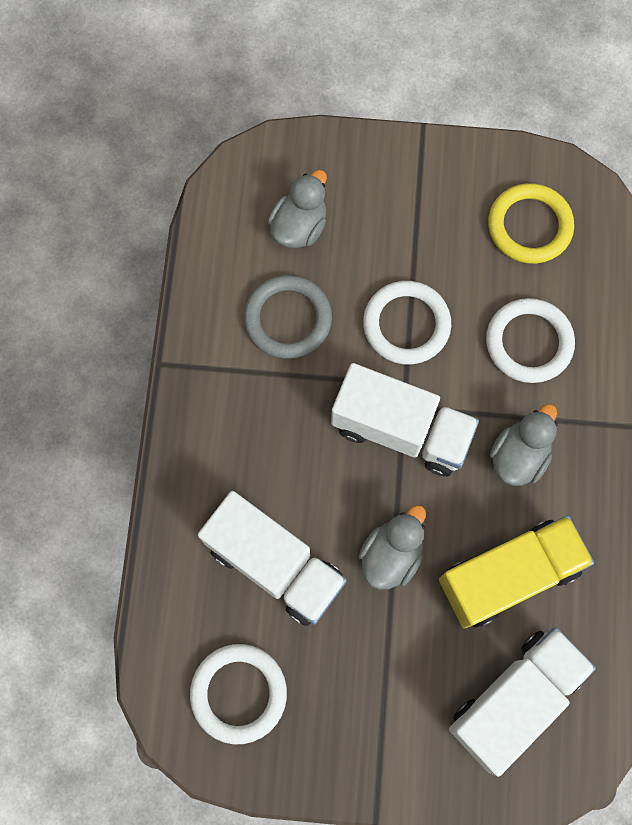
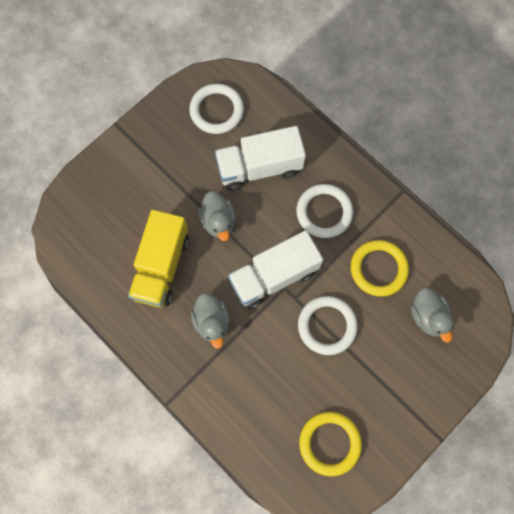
camera: 130 degrees right, 0 degrees up
grey ring [244,275,332,359] -> yellow ring [351,240,409,297]
white truck [449,627,596,777] -> none
white ring [486,298,575,383] -> white ring moved to [296,184,353,238]

